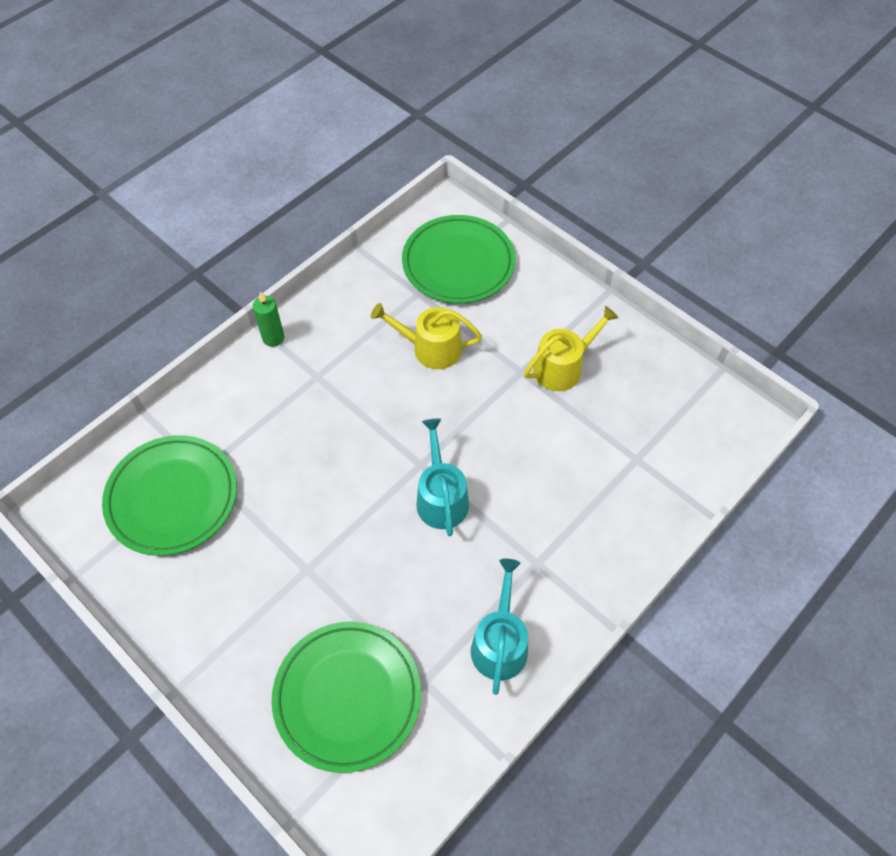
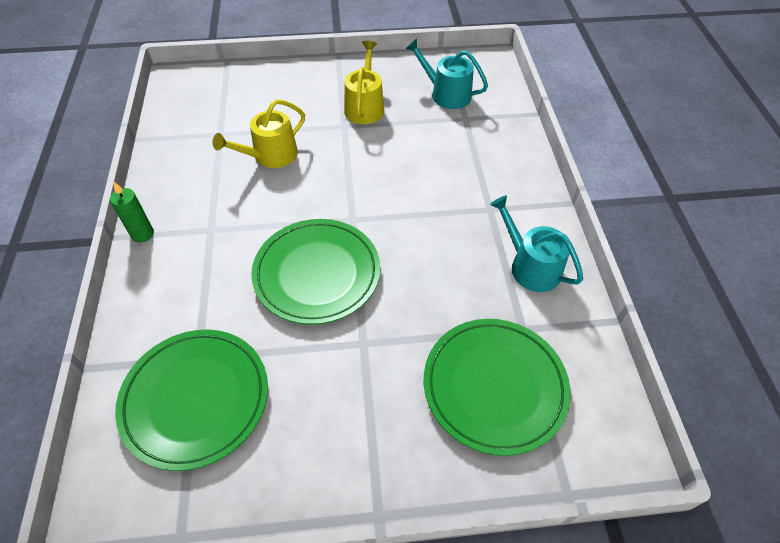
camera: 50 degrees left, 5 degrees down
green plate [402,215,516,303] -> green plate moved to [251,219,380,325]
turquoise watering can [417,419,469,536] -> turquoise watering can moved to [405,38,488,109]

